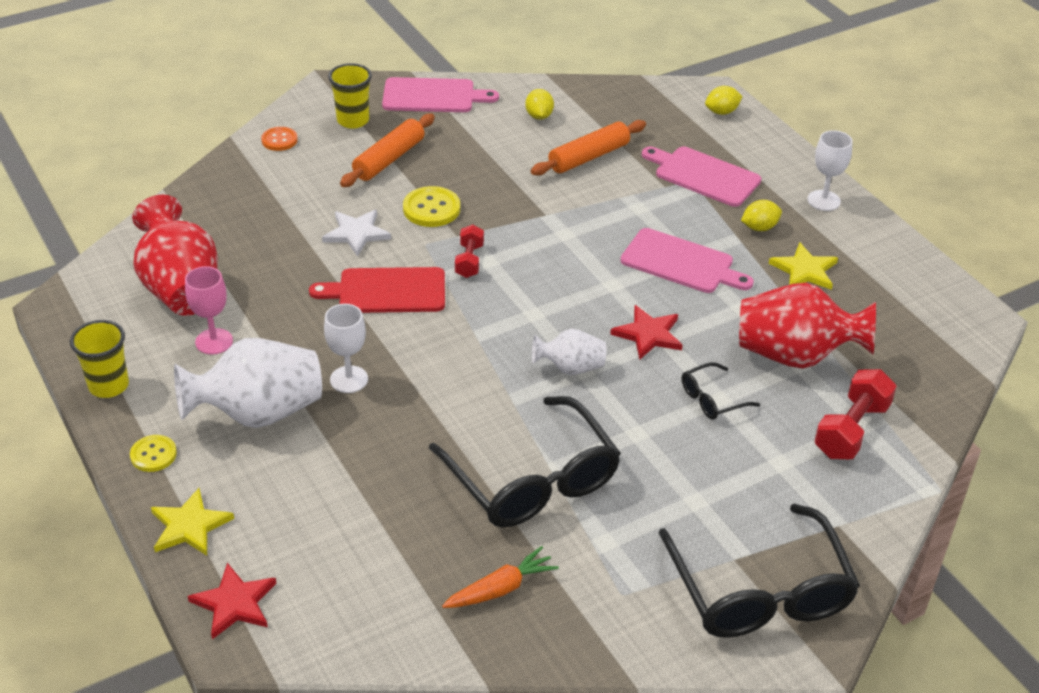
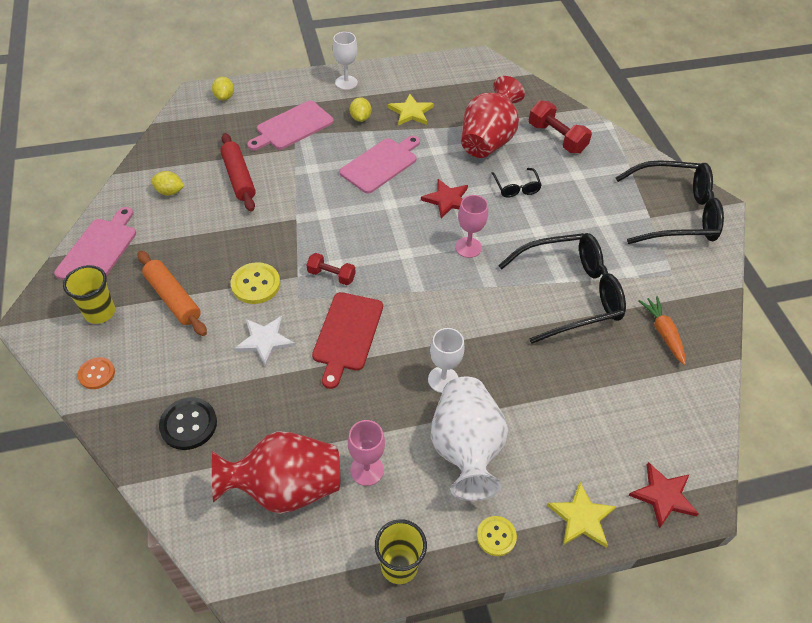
camera: 75 degrees left, 10 degrees up
orange rolling pin [531,120,646,176] -> red rolling pin [220,133,256,212]
white vase [532,329,606,375] -> pink goblet [455,195,488,258]
none -> black button [159,397,217,450]

